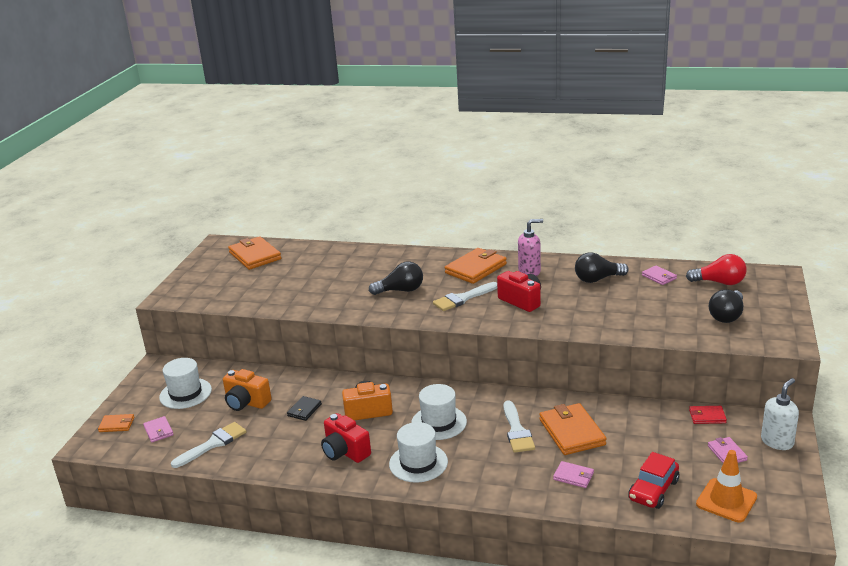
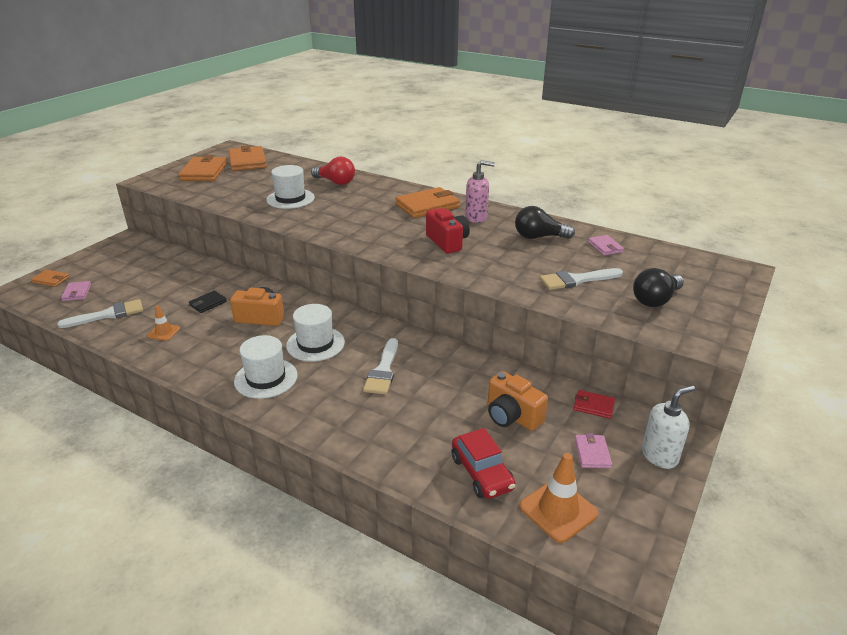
camera: 15 degrees right, 5 degrees up
white hat [159,358,212,409] -> white hat moved to [266,165,315,209]
orange camera [223,369,272,411] -> orange camera moved to [488,371,548,431]
red camera [321,413,371,463] -> none
black light bulb [369,261,423,295] -> none
white brush [433,282,497,311] -> white brush moved to [540,268,623,290]
orange wallet [539,403,606,455] -> orange wallet moved to [178,155,227,181]
pink wallet [553,461,594,488] -> none
red car [628,452,679,509] -> red car turned 75 degrees counterclockwise [452,428,515,499]
red light bulb [686,254,746,285] -> red light bulb moved to [311,157,355,185]
none -> orange traffic cone [147,305,180,341]

